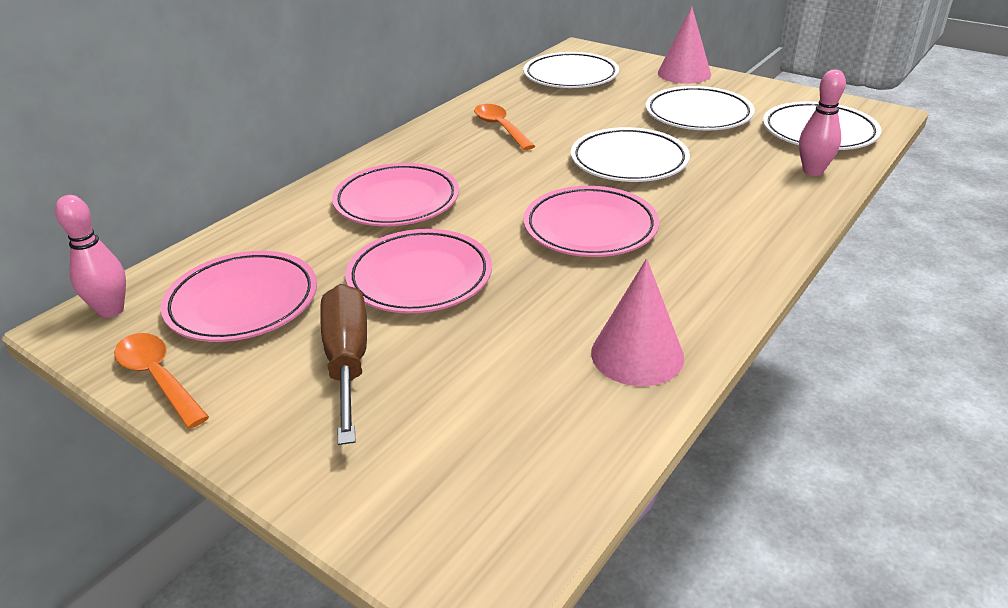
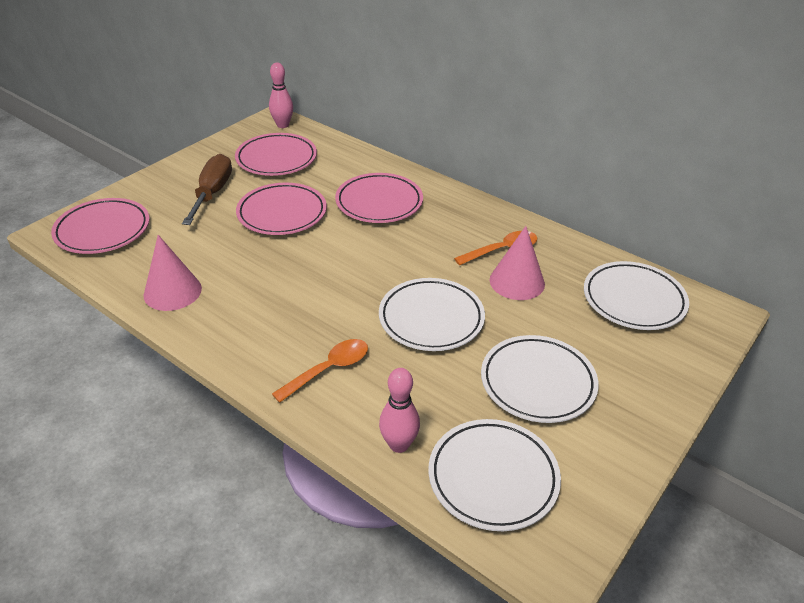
camera: 90 degrees right, 5 degrees up
orange spoon [114,333,209,429] -> orange spoon moved to [272,339,368,403]
brown screwdriver [320,284,367,445] -> brown screwdriver turned 75 degrees counterclockwise [182,154,232,225]
pink plate [524,186,659,257] -> pink plate moved to [51,198,150,254]
pink cone [658,6,711,84] -> pink cone moved to [490,226,545,300]

